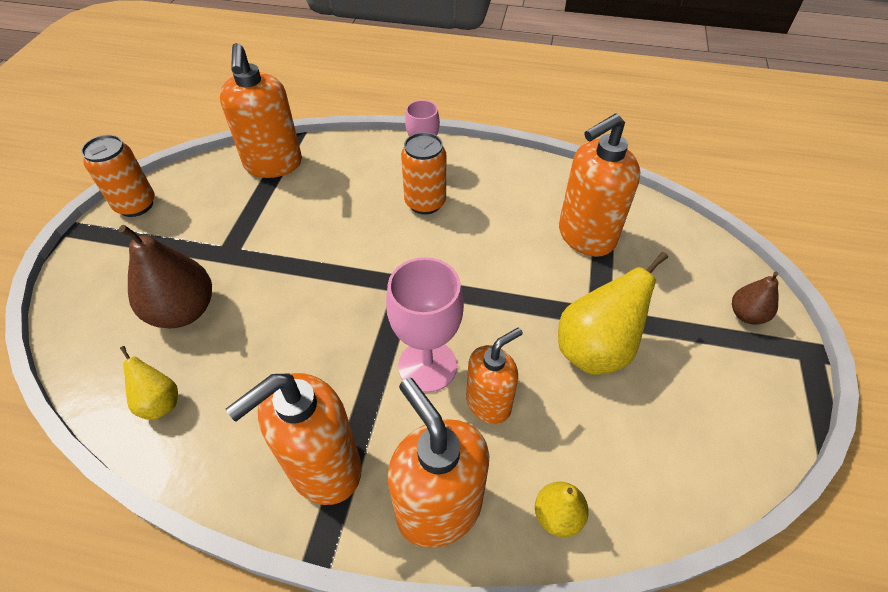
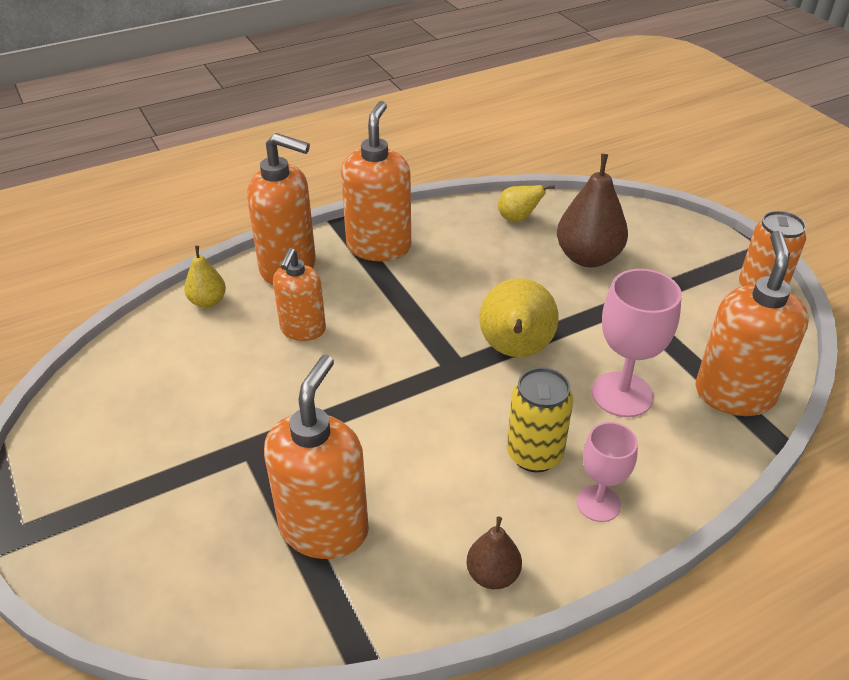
camera: 140 degrees right, 10 degrees down
orange soap dispenser [219,43,302,178] -> orange soap dispenser turned 60 degrees clockwise [695,231,809,416]
pink goblet [386,257,464,393] -> pink goblet moved to [592,269,682,417]
orange can [401,132,446,215] -> yellow can [507,367,573,472]
yellow pear [558,252,668,375] -> yellow pear moved to [479,278,559,357]
brown pear [732,272,779,324] -> brown pear moved to [466,516,522,589]

